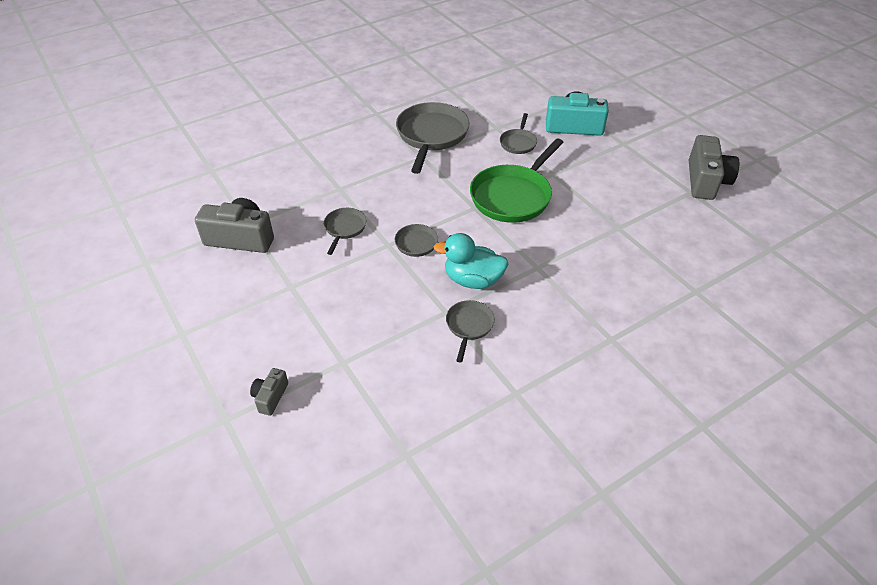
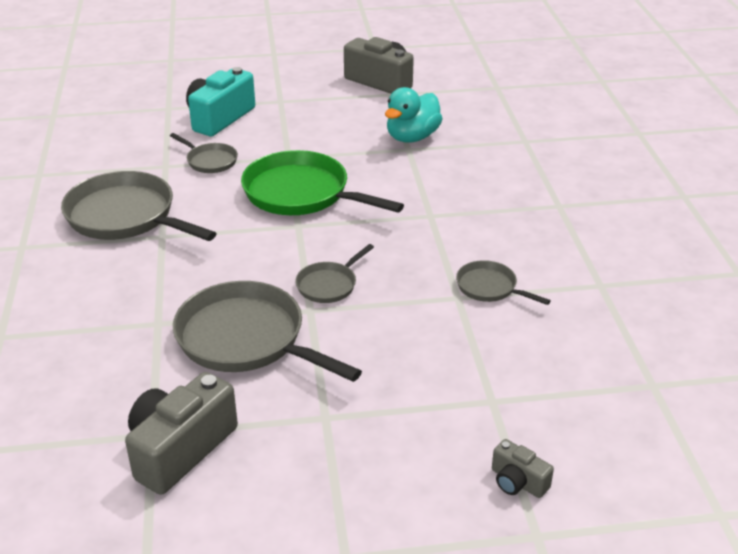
camera: 65 degrees left, 10 degrees down
grey pan [324,208,366,255] -> grey pan [173,281,362,382], size x1.99
turquoise duck [434,233,508,289] -> turquoise duck moved to [385,87,443,143]
green pan [470,138,564,223] -> green pan turned 150 degrees clockwise [241,150,404,215]

